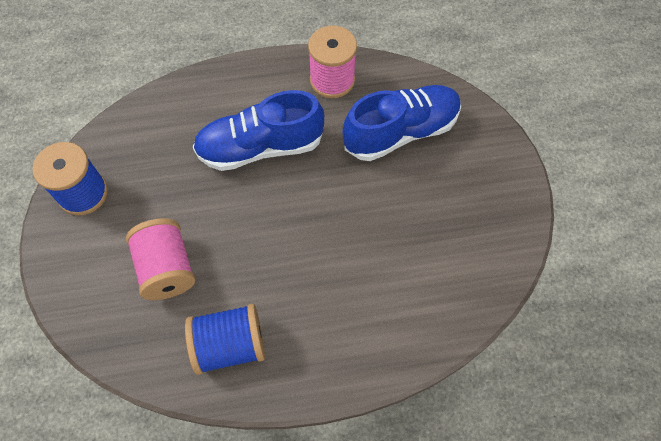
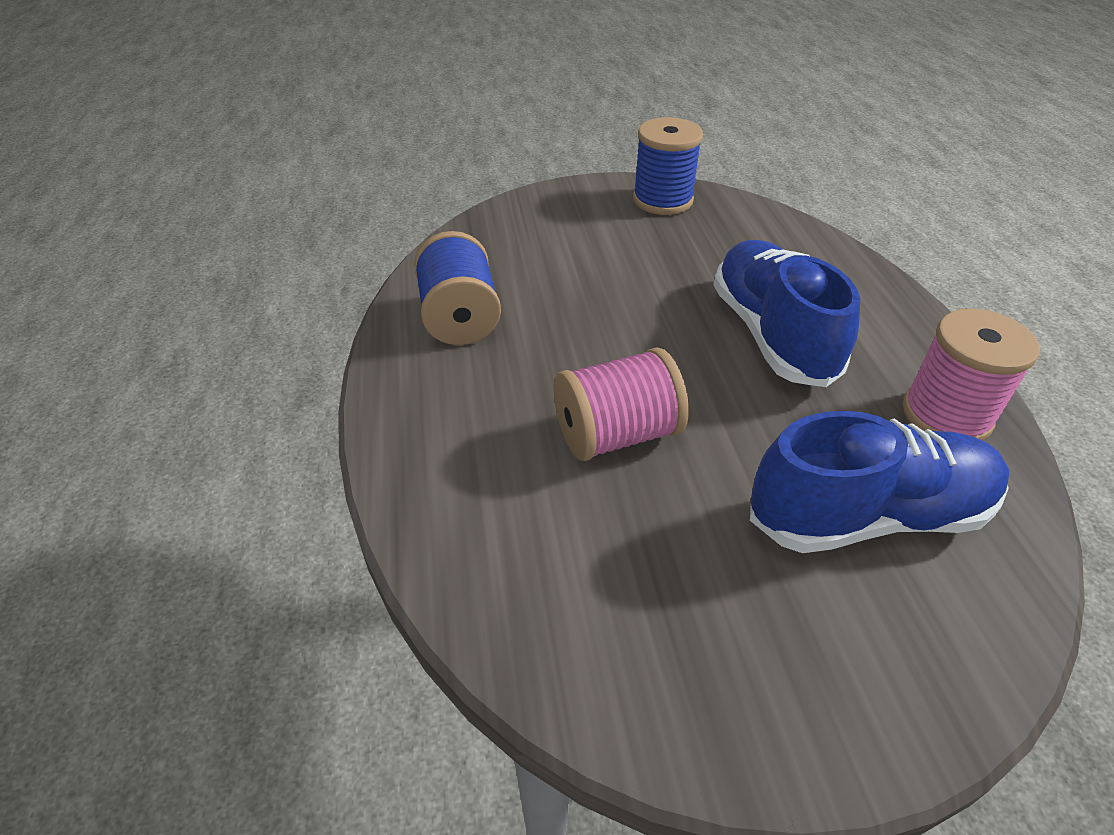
camera: 90 degrees right, 20 degrees down
pink spool [126,218,196,300] -> pink spool moved to [554,347,689,461]
blue shoe [342,85,461,161] -> blue shoe turned 75 degrees counterclockwise [750,411,1009,553]

